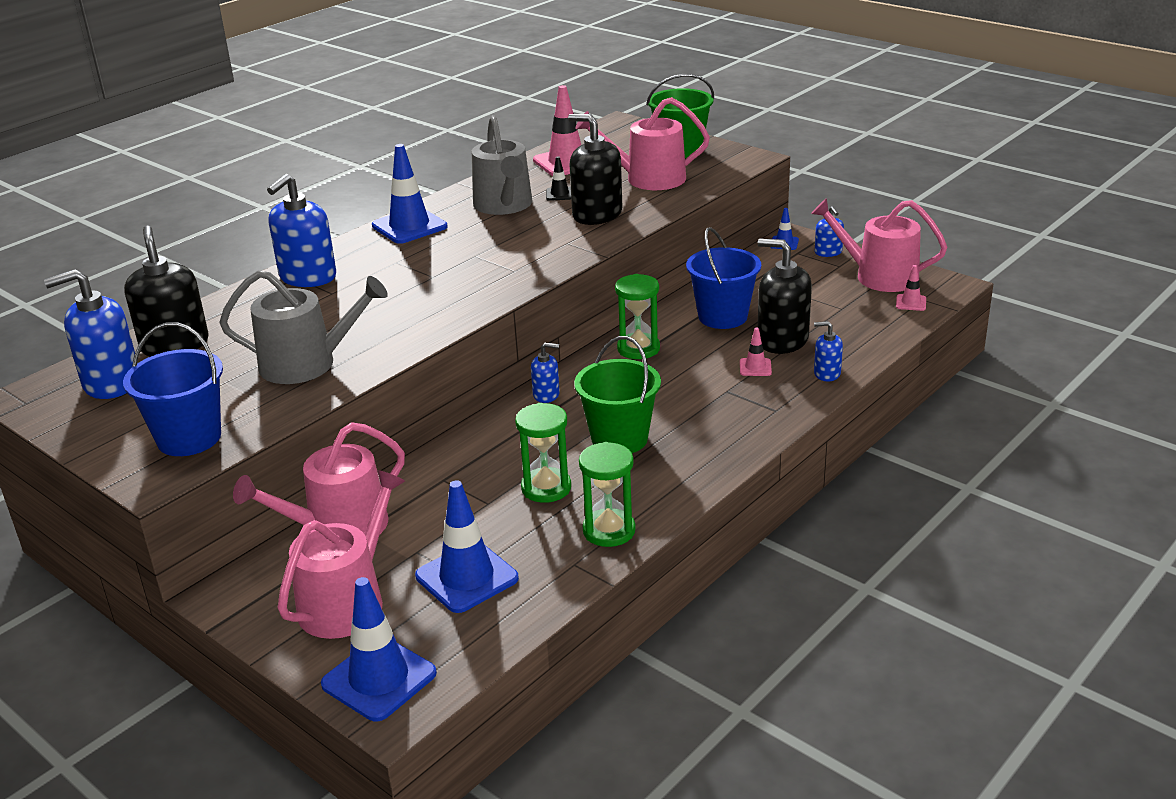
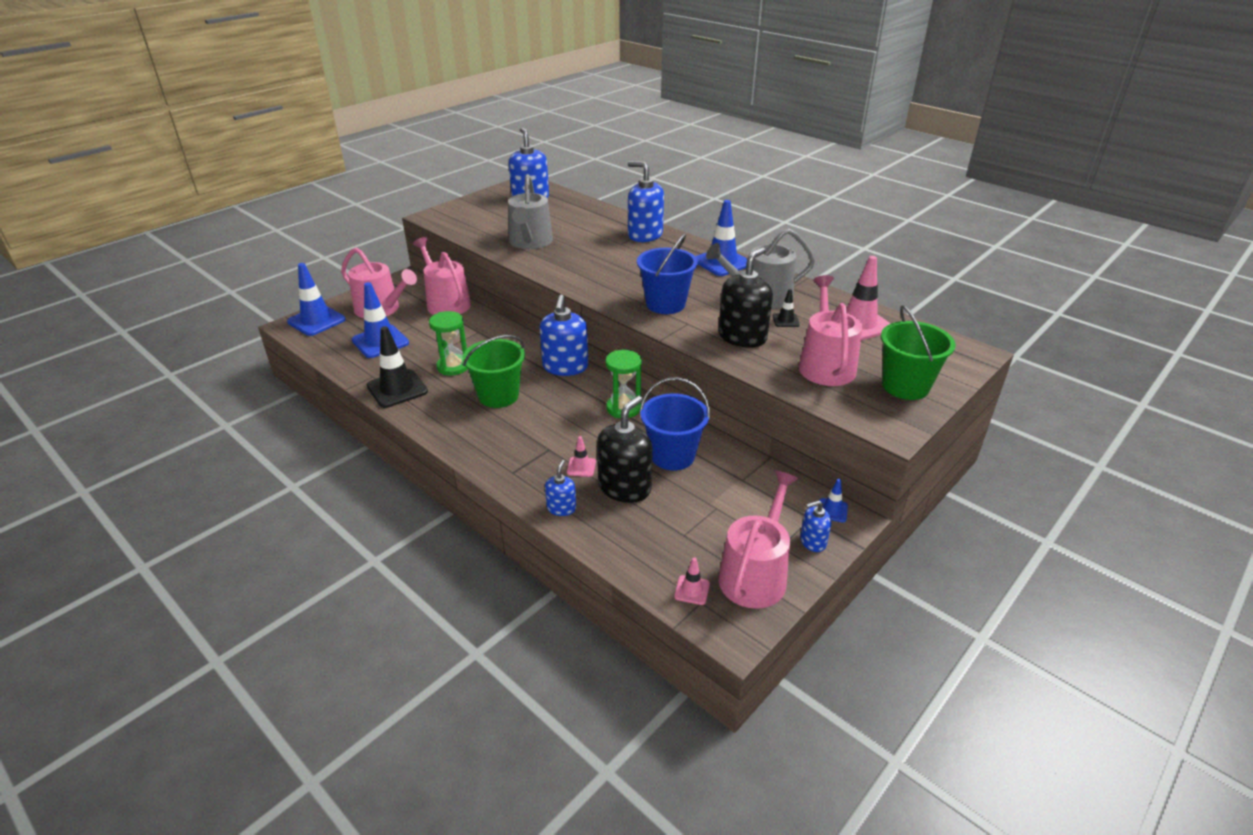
camera: 90 degrees right, 5 degrees up
blue bucket [123,322,223,456] -> blue bucket moved to [637,234,698,314]
black soap dispenser [124,226,209,357] -> none
blue soap dispenser [531,343,560,403] -> blue soap dispenser [540,295,588,376], size x1.93
green hourglass [579,442,636,547] -> black traffic cone [367,326,428,408]

